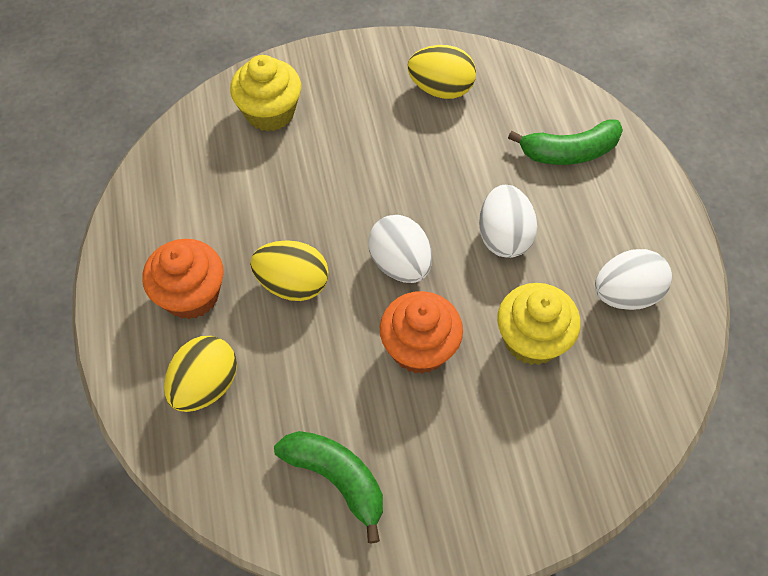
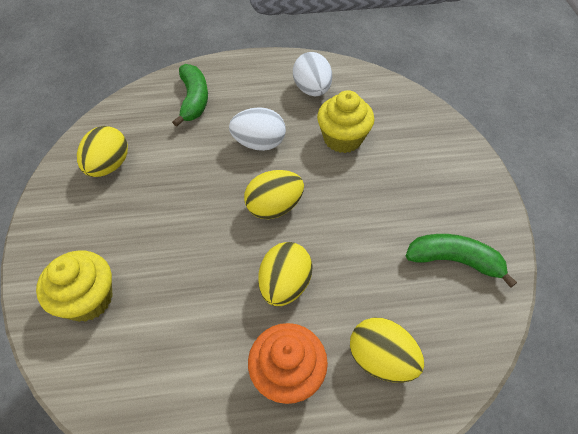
camera: 85 degrees left, 5 degrees down
green banana [274,431,383,543] -> green banana turned 60 degrees clockwise [406,234,517,287]
white egg [368,215,432,283] -> yellow egg [244,170,304,219]
orange cupcake [380,291,463,374] -> none

